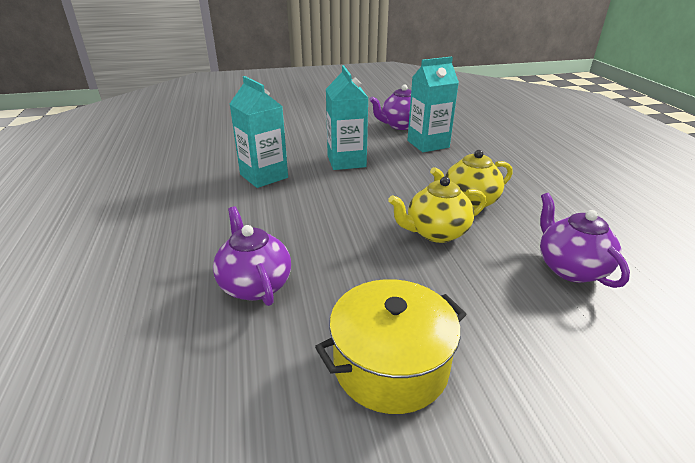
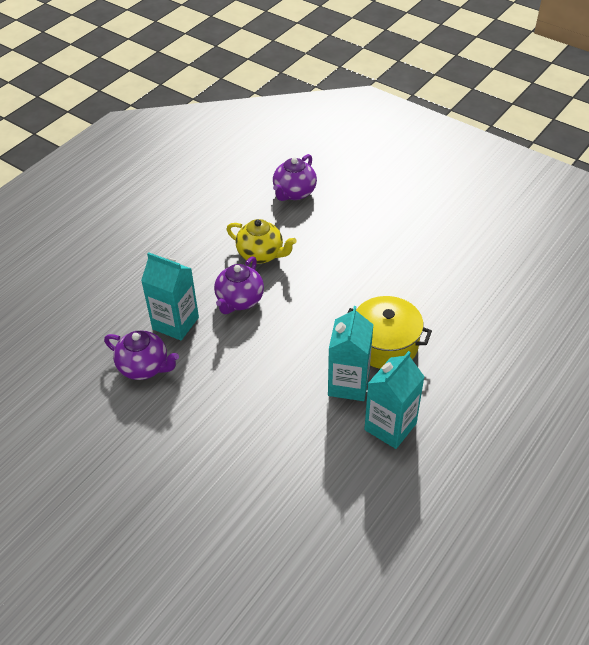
camera: 130 degrees left, 15 degrees up
purple teapot [213,206,291,306] -> purple teapot moved to [214,256,264,314]
yellow pot [315,279,467,414] -> yellow pot moved to [348,296,432,369]
turquoise carton [326,65,368,170] -> turquoise carton moved to [364,351,425,449]
yellow teapot [388,177,486,243] -> none

